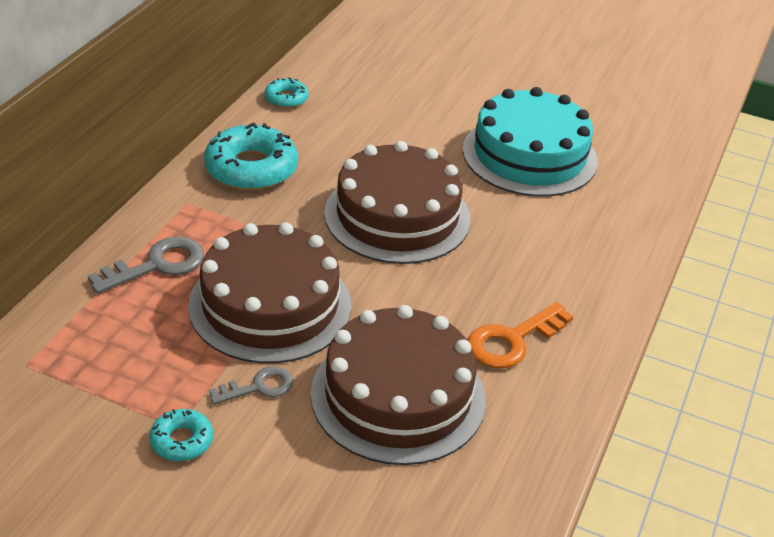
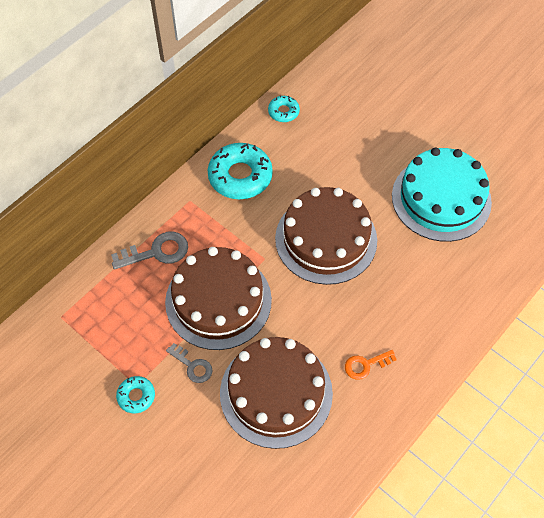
camera: 20 degrees right, 20 degrees up
grey key [209,366,293,405] -> grey key turned 45 degrees clockwise [166,343,212,383]
orange key [468,302,573,368] -> orange key [345,350,397,380], size x0.64

